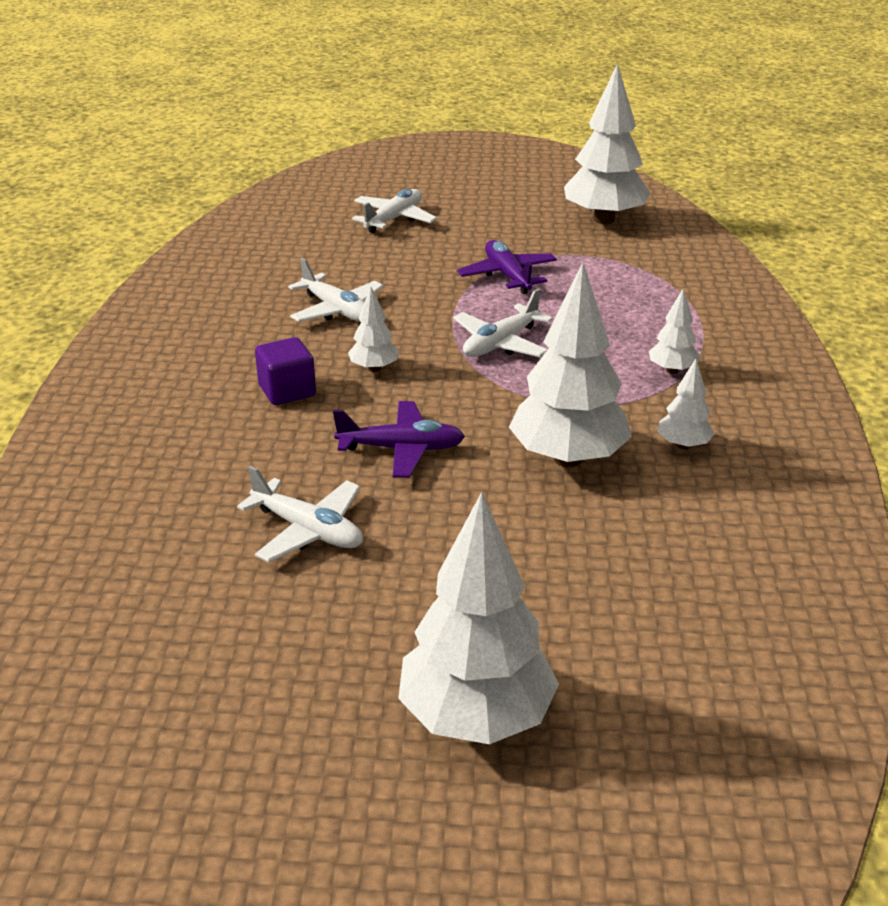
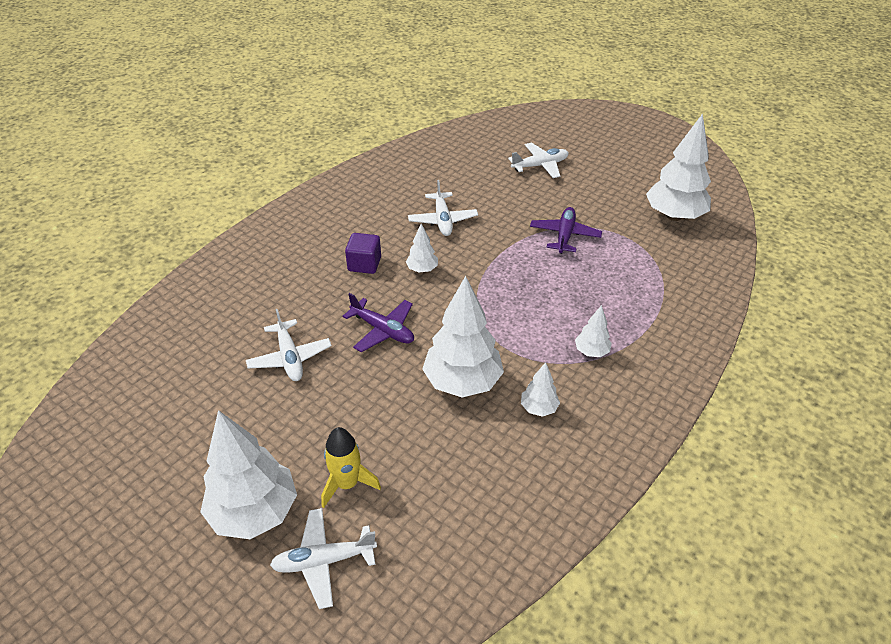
camera: 35 degrees right, 10 degrees up
white plane [453,288,553,357] -> white plane moved to [270,508,377,609]
none -> yellow rocket [321,427,381,508]

